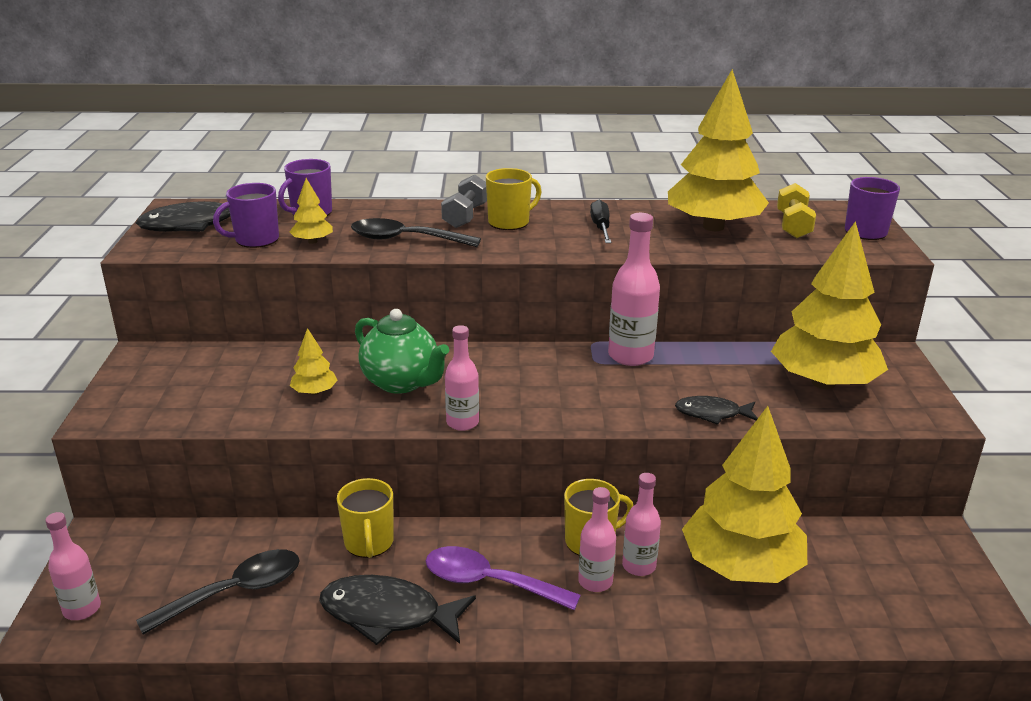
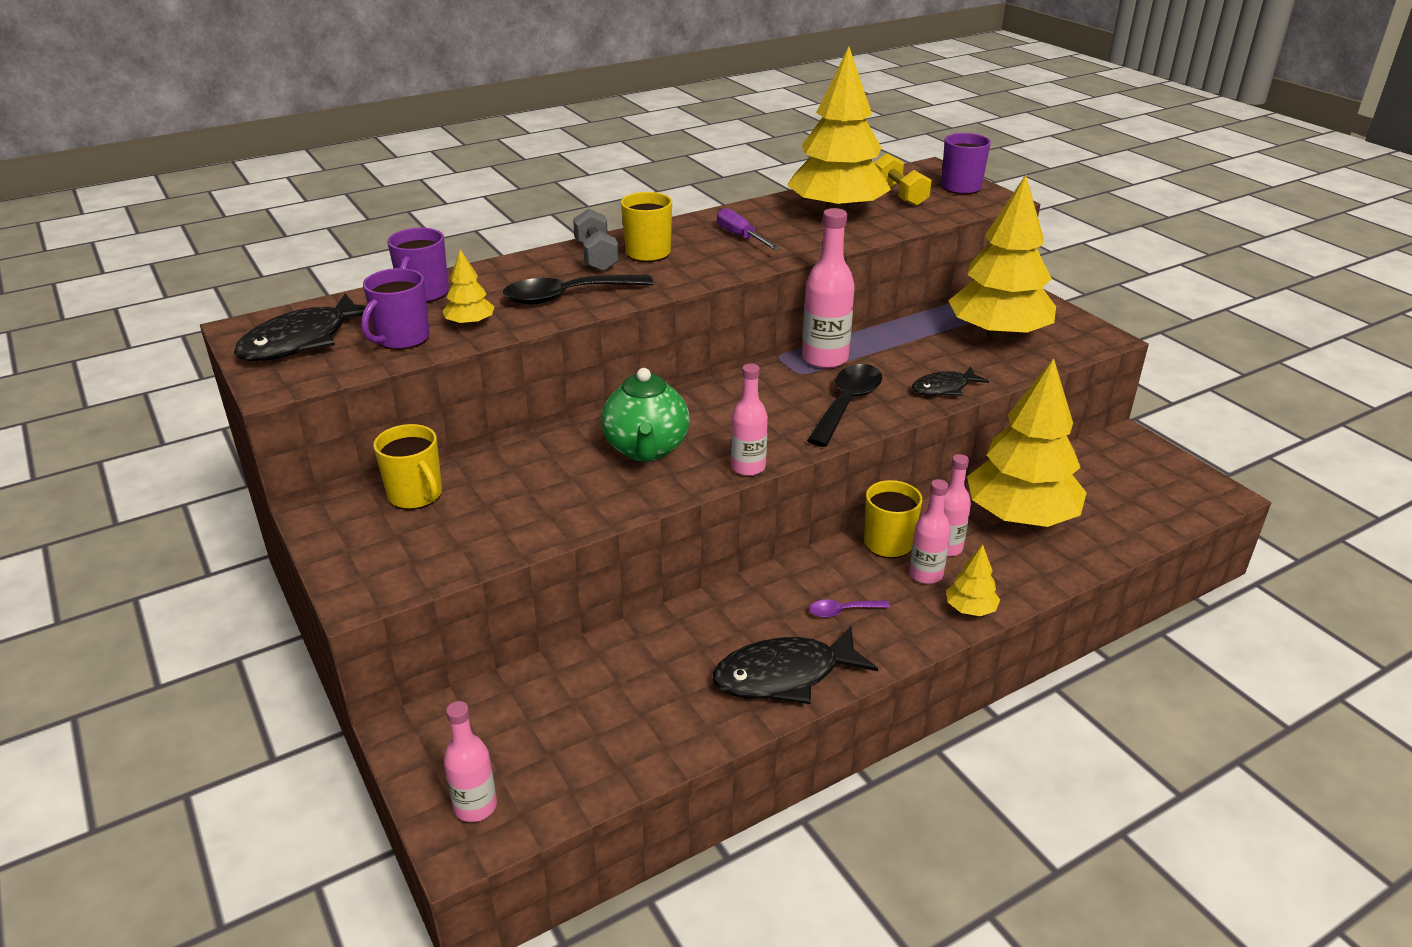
camera: 30 degrees left, 5 degrees up
black spoon [136,549,300,635] -> black spoon moved to [807,364,882,447]
yellow tree [290,328,337,395] -> yellow tree moved to [946,545,1000,616]
yellow mug [337,478,394,558] -> yellow mug moved to [373,424,442,510]
green teapot [355,309,449,394] -> green teapot turned 75 degrees clockwise [601,368,690,462]
purple spoon [426,546,581,610] -> purple spoon [809,600,890,618], size x0.50
black screwdriver [590,200,611,243] -> purple screwdriver [717,208,780,250]

